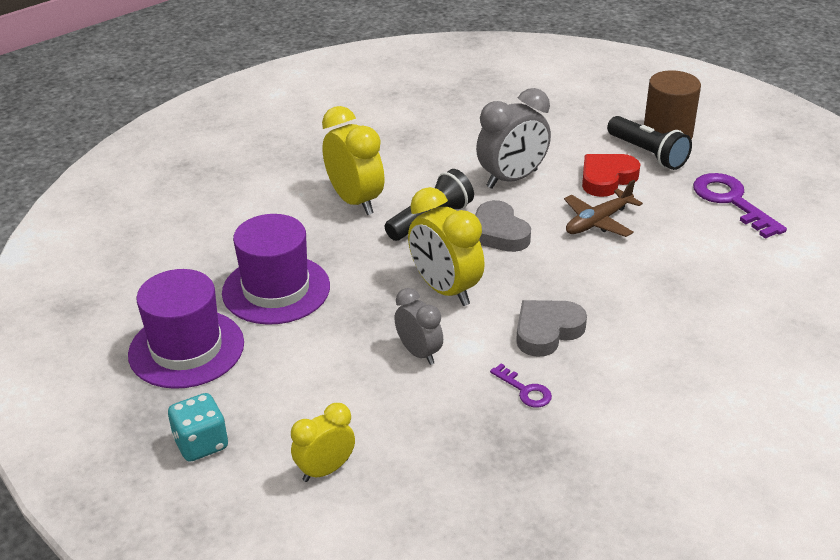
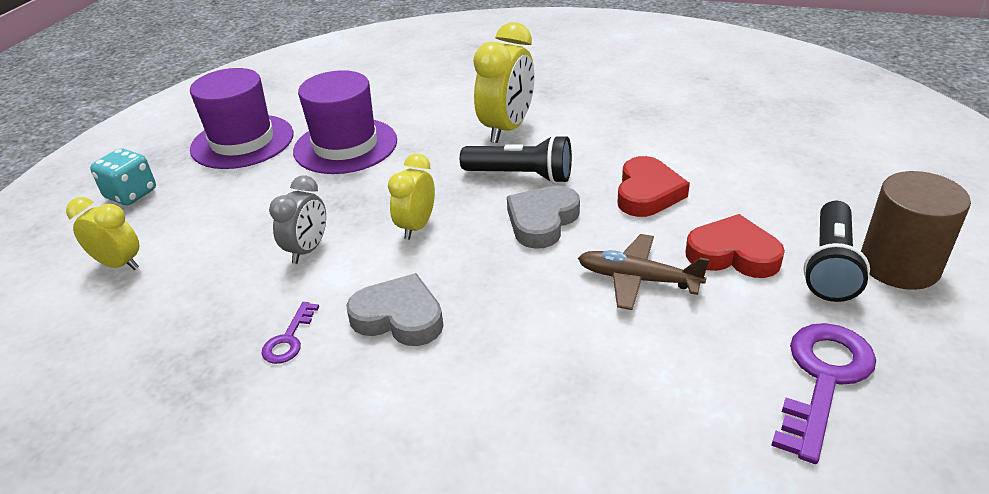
camera: 60 degrees right, 0 degrees up
yellow clock [408,187,485,306] -> yellow clock [388,154,435,240], size x0.62
grey clock [476,88,551,189] -> red heart [617,156,690,217]

